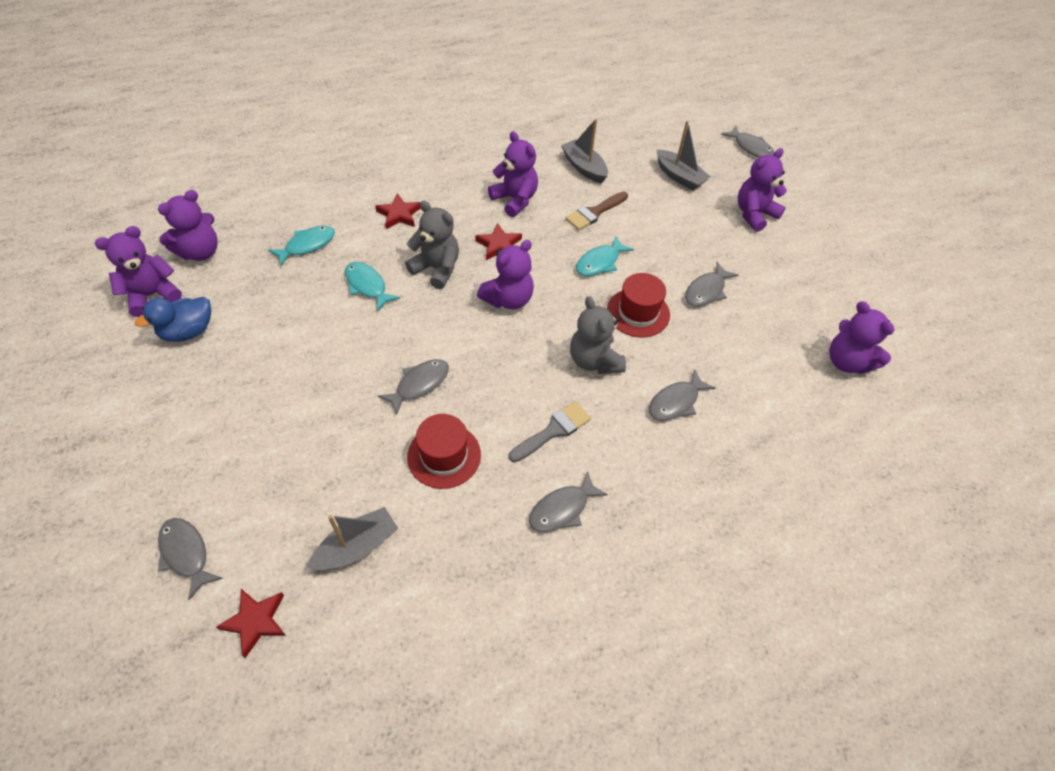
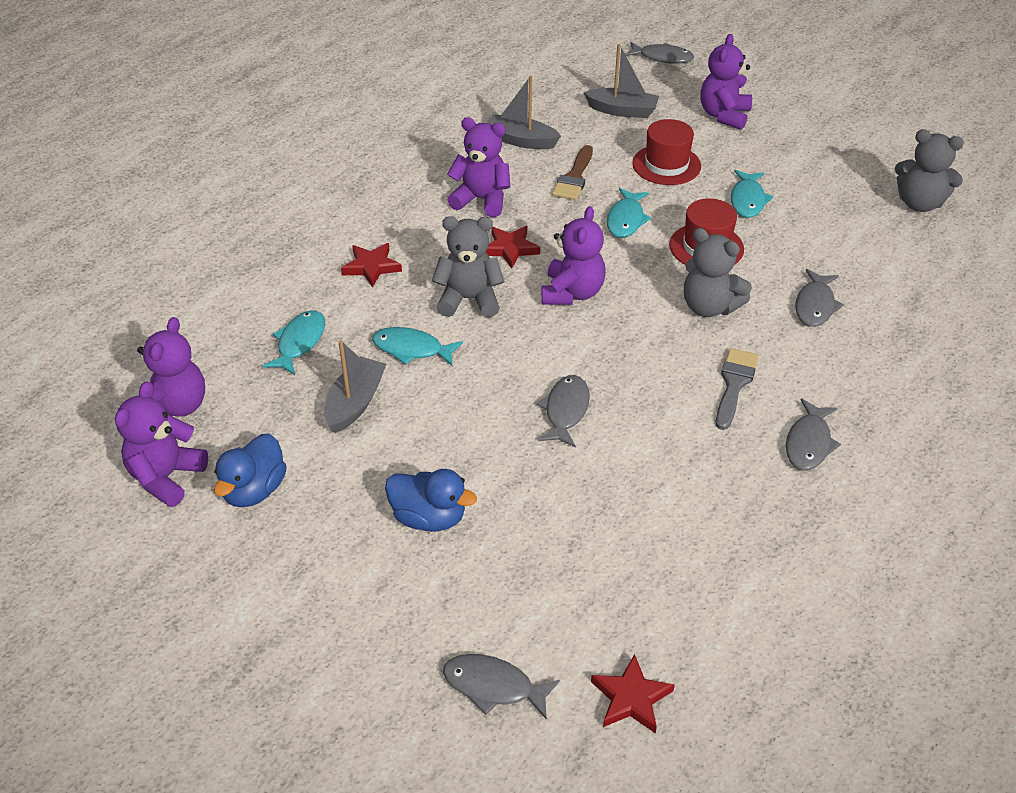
camera: 30 degrees left, 10 degrees down
grey boat [307,507,398,570] -> grey boat moved to [324,340,386,433]
red hat [407,414,481,489] -> red hat moved to [632,119,701,185]
grey fish [685,262,738,306] -> turquoise fish [731,170,773,218]
purple teddy bear [829,301,894,374] -> grey teddy bear [895,129,964,212]
none -> blue duck [385,469,477,532]

